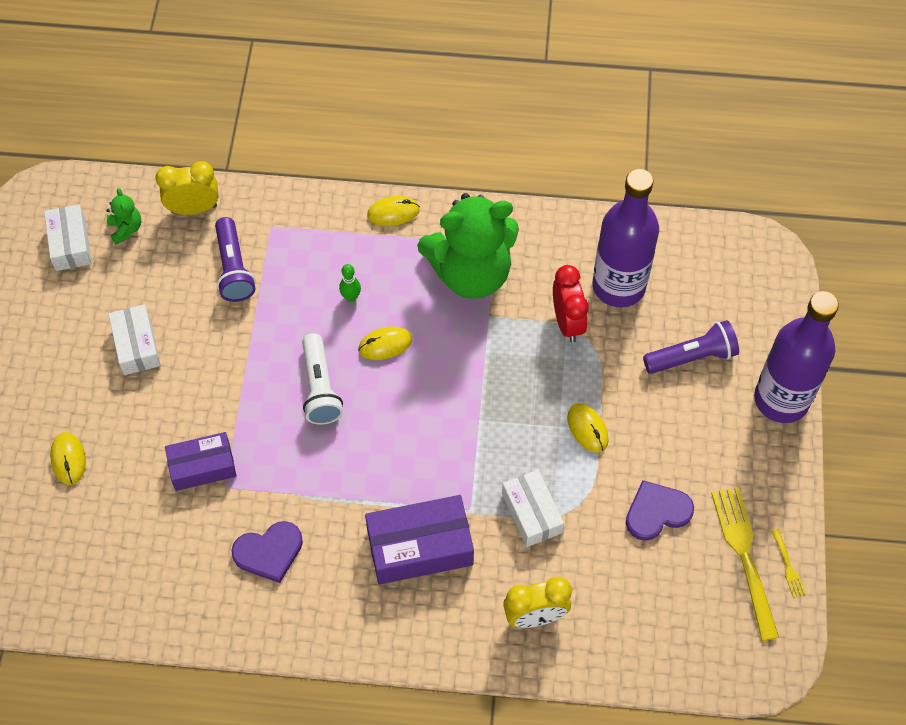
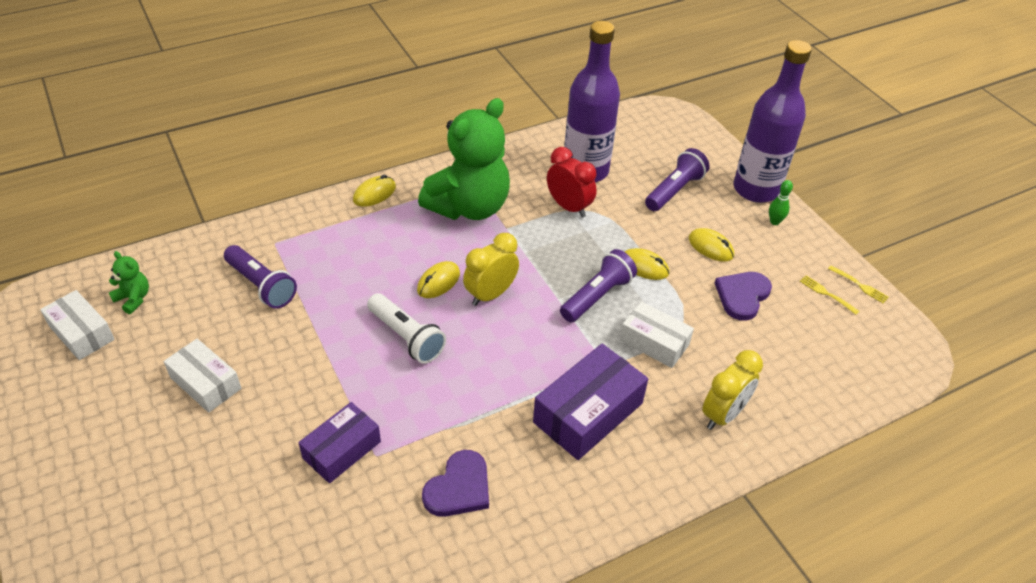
camera: 35 degrees left, 15 degrees down
yellow mouse [50,432,86,485] -> yellow mouse moved to [689,228,734,262]
yellow clock [155,162,219,215] -> yellow clock moved to [463,233,519,306]
green bowling pin [339,264,361,302] -> green bowling pin moved to [769,180,793,225]
yellow fork [711,487,779,641] -> yellow fork [800,275,860,315], size x0.45
none -> purple flashlight [560,249,637,322]

